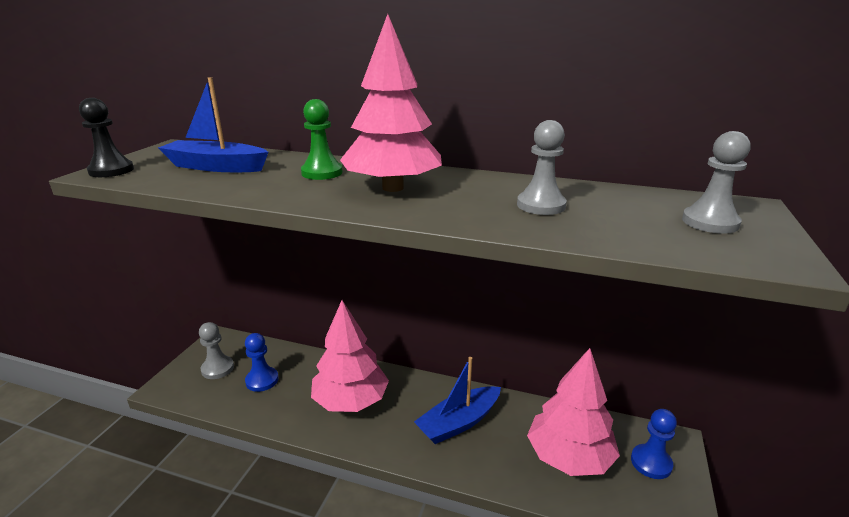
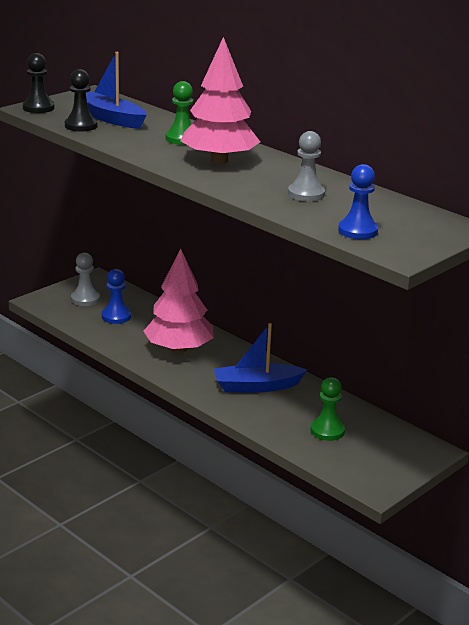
camera: 25 degrees right, 0 degrees up
pink tree [527,348,620,476] -> green pawn [310,377,345,441]
blue pawn [631,409,677,479] -> blue pawn moved to [338,164,378,239]
grey pawn [682,131,750,234] -> none
none -> black pawn [65,69,97,131]

